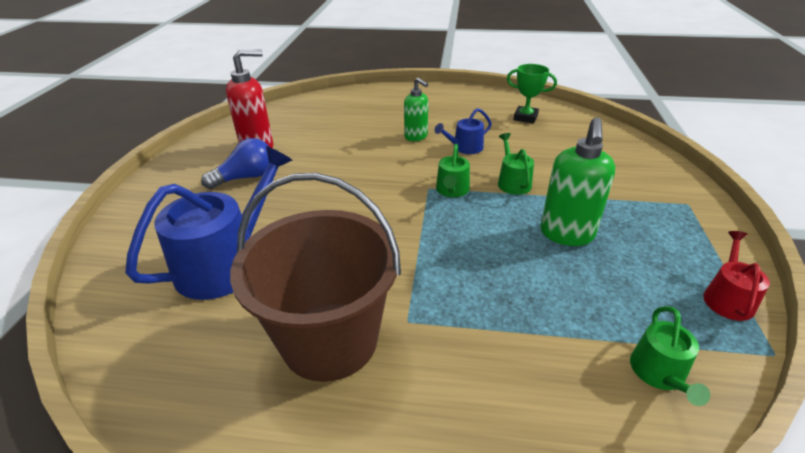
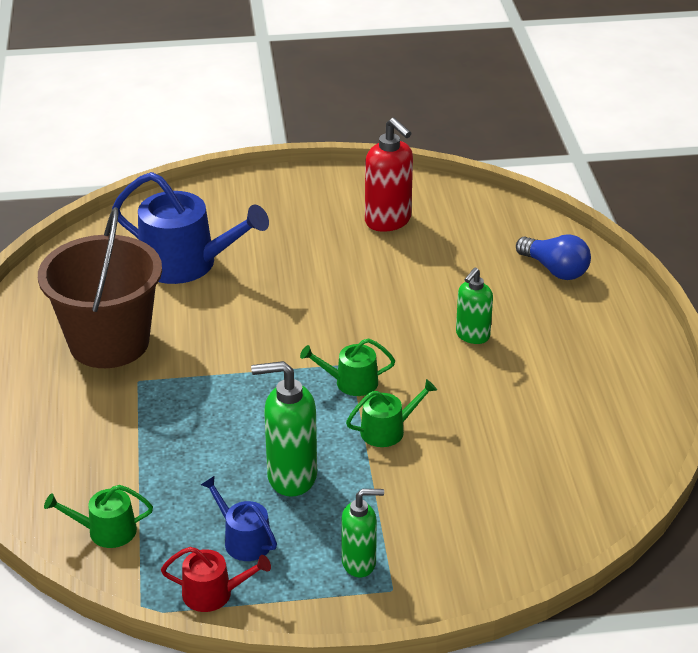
camera: 75 degrees right, 0 degrees up
blue light bulb [201,138,269,189] -> blue light bulb moved to [516,234,591,280]
blue watering can [435,108,492,154] -> blue watering can moved to [201,476,277,561]
green trophy [507,64,557,123] -> none
none -> green soap dispenser [341,489,384,577]

